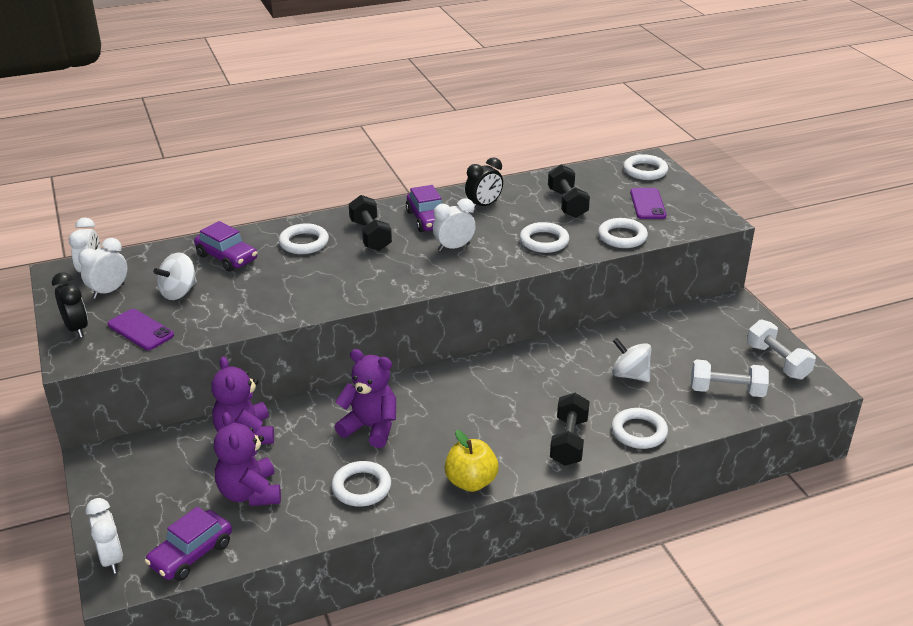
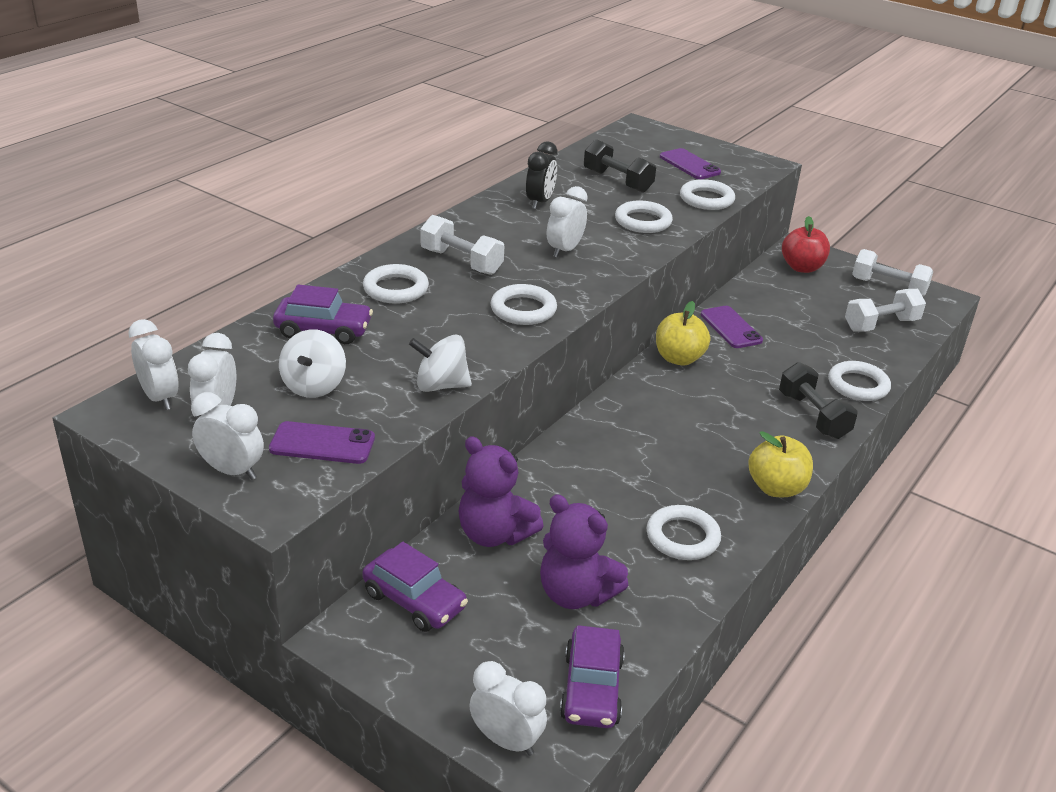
camera: 35 degrees left, 0 degrees up
black clock [52,272,88,338] -> white clock [191,392,264,480]
purple teddy bear [335,349,396,448] -> none
black dumbbell [349,195,392,251] -> white dumbbell [420,215,504,275]
purple car [406,185,442,232] -> purple car moved to [362,542,468,632]
white spinning top [612,338,651,382] -> white spinning top moved to [409,335,472,392]
white ring [623,154,668,180] -> white ring moved to [490,284,557,325]
none -> yellow apple [656,301,710,366]
none -> purple phone [701,306,763,348]
none -> red apple [782,216,830,273]

